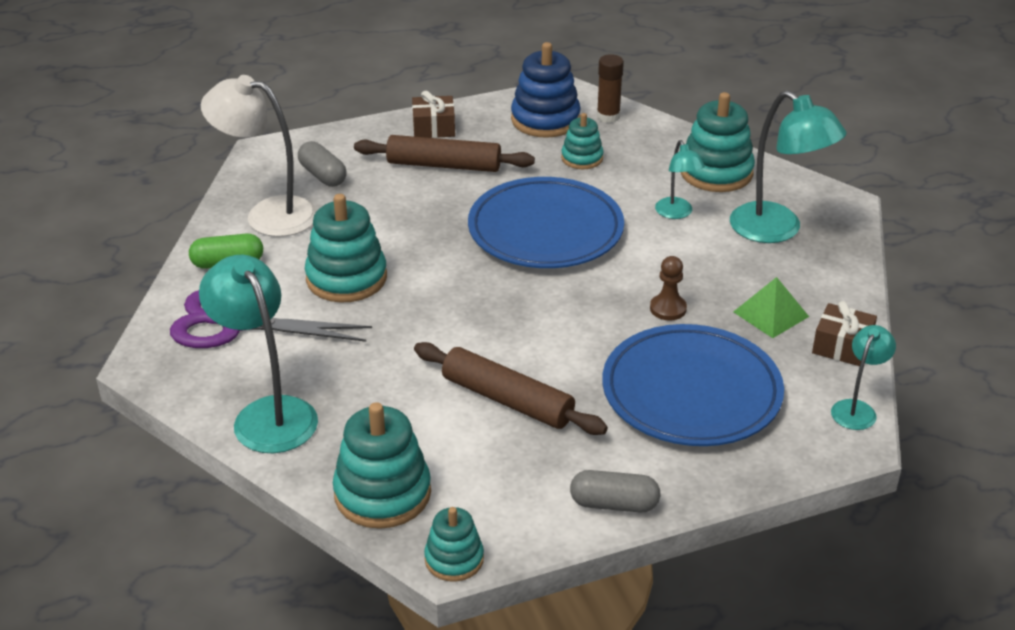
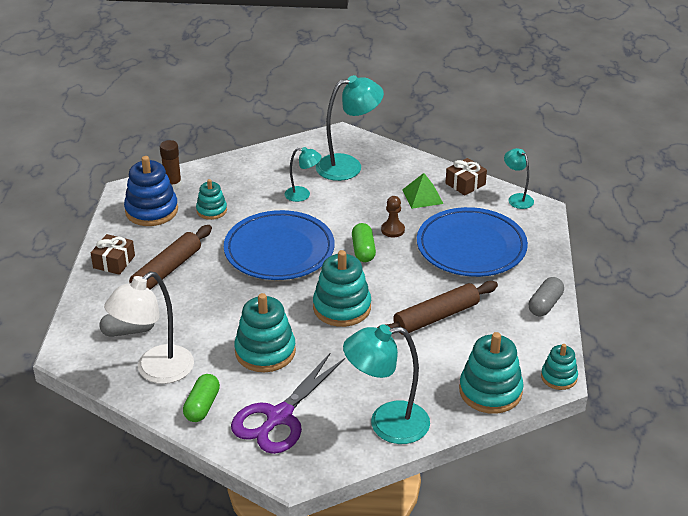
camera: 65 degrees left, 0 degrees up
turquoise stacking toy [681,92,755,192] -> turquoise stacking toy moved to [313,250,371,327]
none -> green capsule [352,223,376,262]

